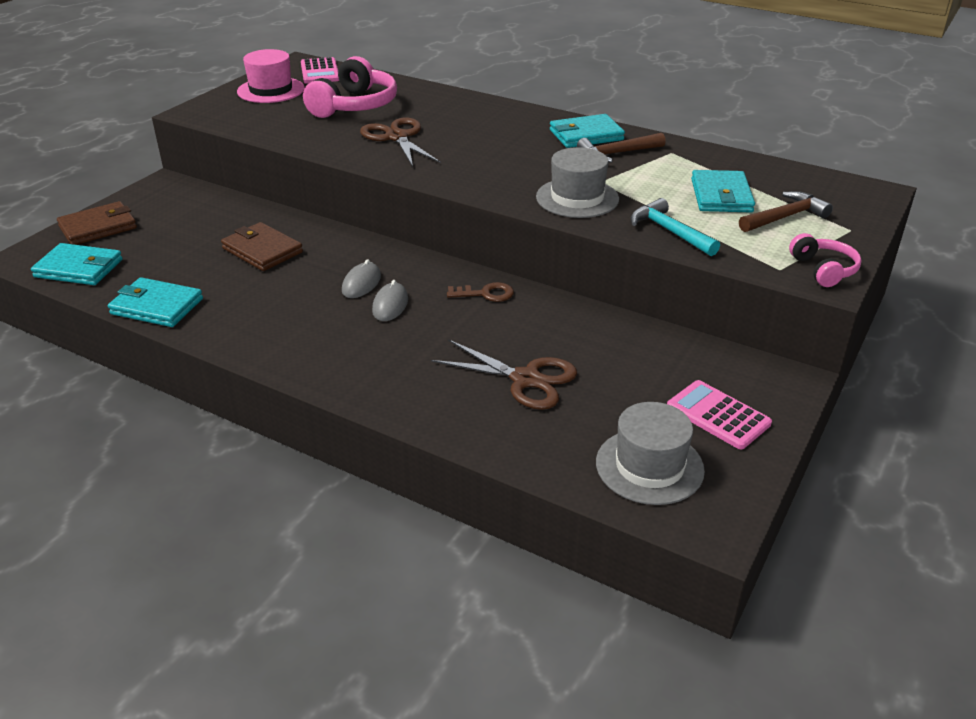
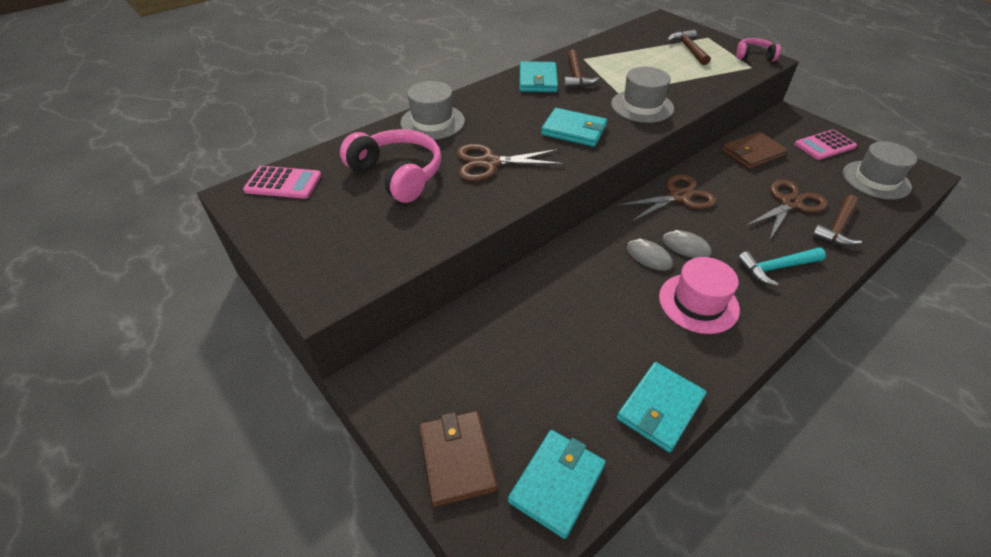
camera: 70 degrees left, 10 degrees up
brown wallet [221,222,303,271] -> brown wallet moved to [722,132,787,169]
pink hat [237,49,305,103] -> pink hat moved to [659,257,740,334]
brown key [447,282,514,302] -> brown scissors [617,174,716,222]
turquoise hammer [631,198,720,256] -> turquoise hammer moved to [737,247,826,286]
turquoise wallet [691,170,755,212] -> turquoise wallet moved to [541,108,607,147]
none -> grey hat [400,81,465,140]
none -> brown hammer [812,195,862,247]

